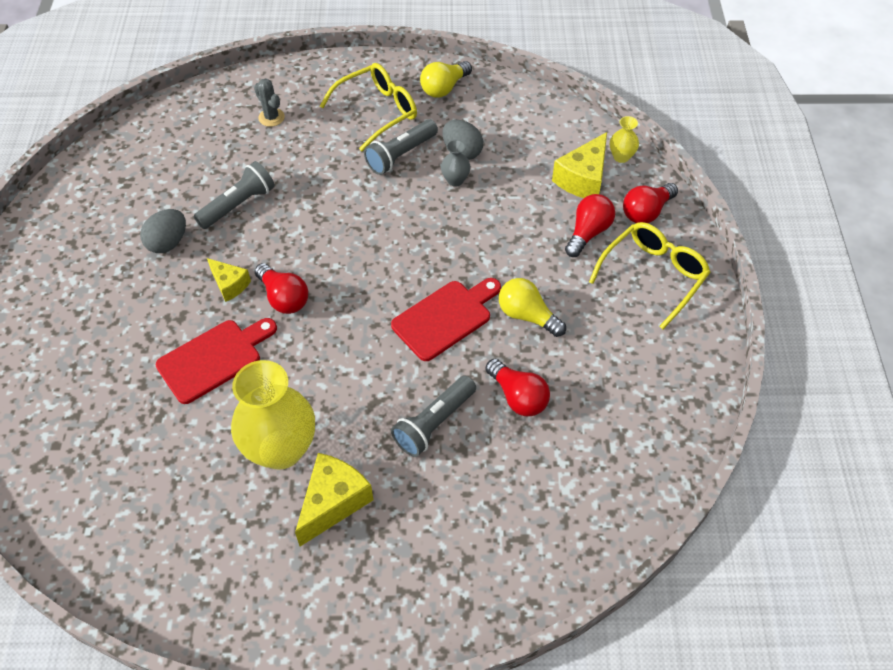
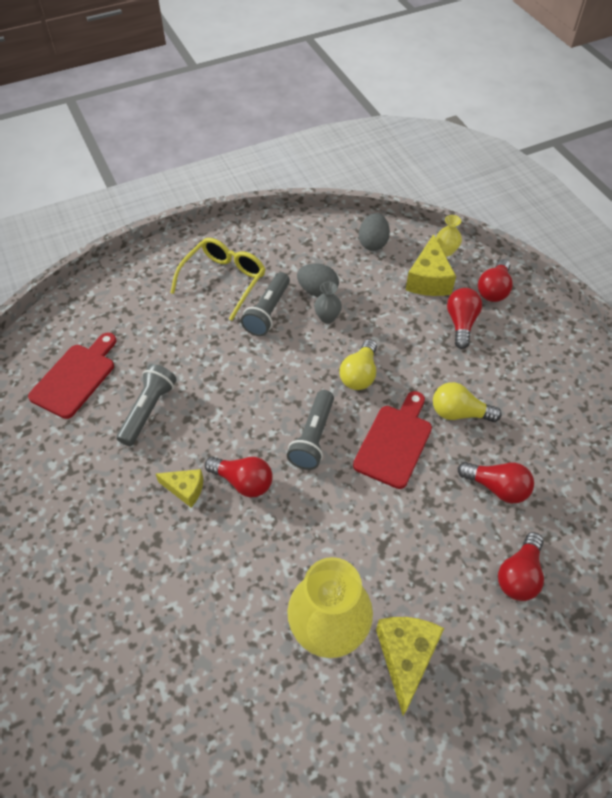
camera: 25 degrees left, 0 degrees up
grey egg [140,209,186,253] -> grey egg moved to [359,213,390,251]
red cutting board [156,318,277,404] -> red cutting board moved to [28,332,116,419]
grey cactus [254,78,285,127] -> none
grey flashlight [391,376,476,457] -> grey flashlight moved to [287,390,334,470]
yellow light bulb [420,61,472,98] -> yellow light bulb moved to [340,339,377,390]
yellow glasses [589,222,710,329] -> none
none -> red light bulb [498,532,544,601]

